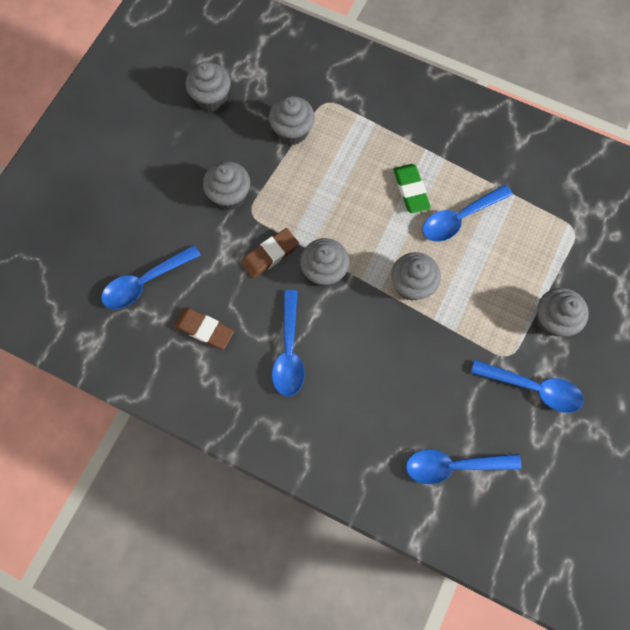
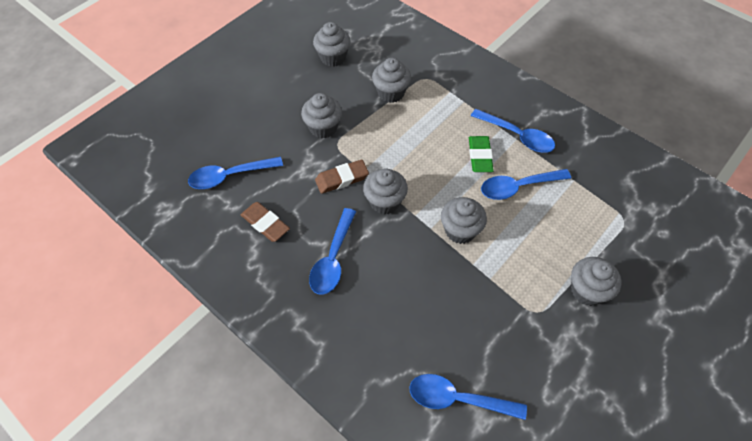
camera: 15 degrees right, 15 degrees down
blue spoon [471,360,584,413] -> blue spoon moved to [471,109,555,153]

